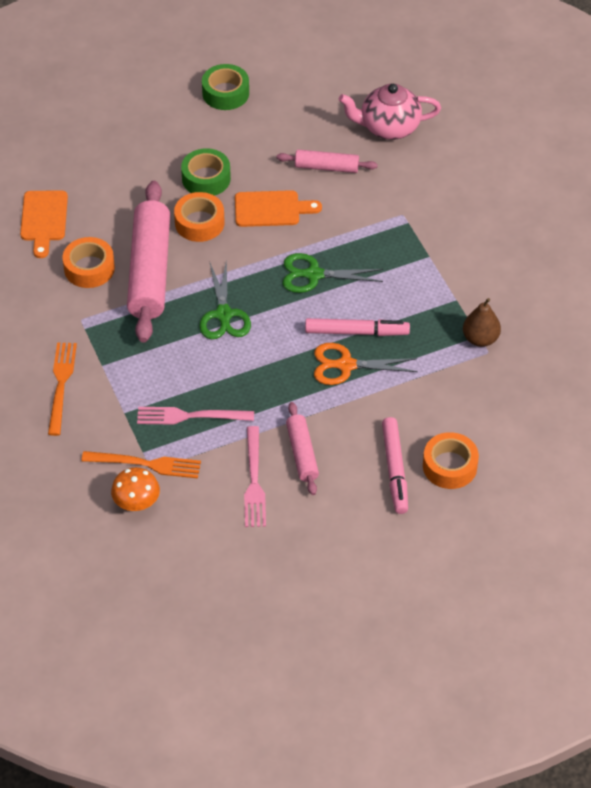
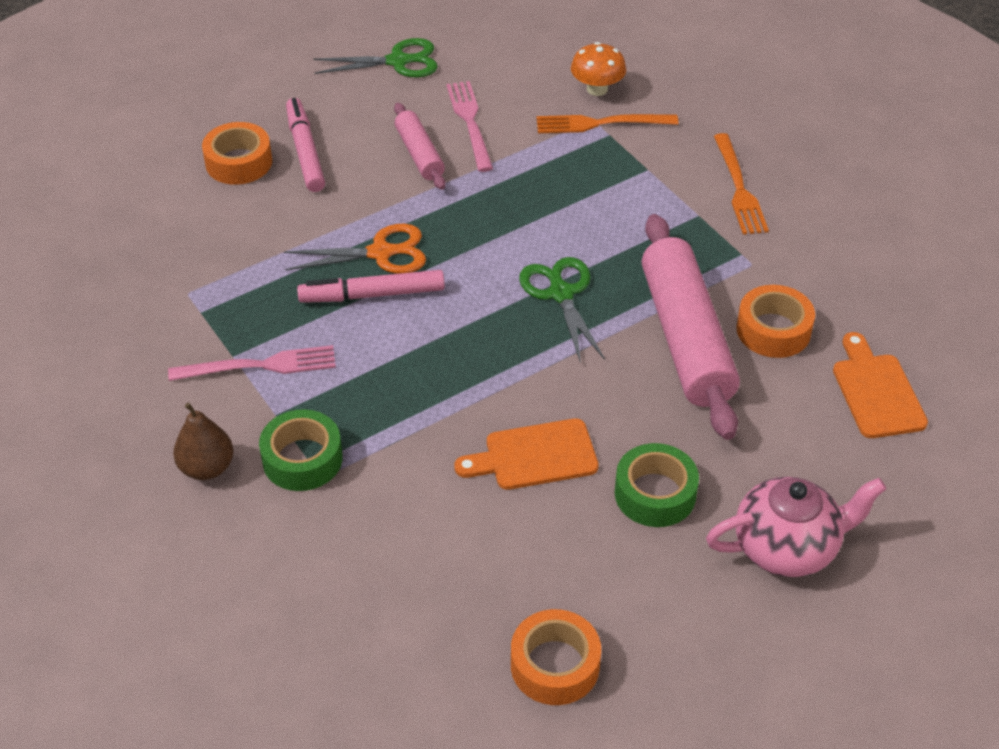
camera: 170 degrees right, 5 degrees down
pink fork [137,407,254,425] -> pink fork moved to [168,345,336,381]
orange tape [174,192,225,242] -> orange tape moved to [511,609,601,705]
green tape [202,64,249,110] -> green tape moved to [259,409,343,491]
pink rolling pin [277,149,378,173] -> none
green scissors [282,253,383,293] -> green scissors moved to [313,38,438,78]
pink teapot [339,84,441,140] -> pink teapot moved to [706,477,886,577]
brown pear [463,298,501,347] -> brown pear moved to [173,403,233,480]

